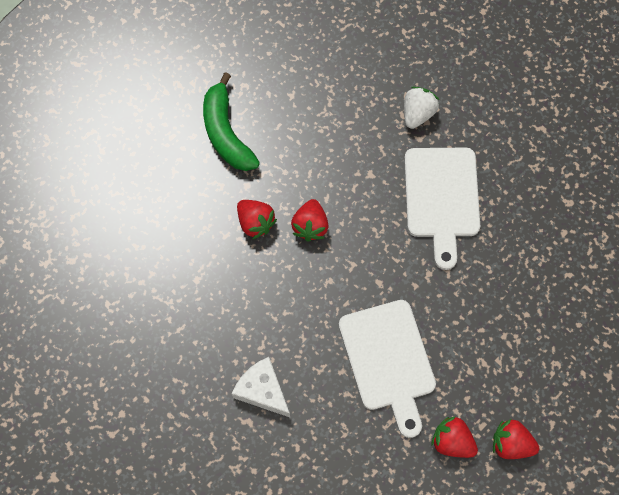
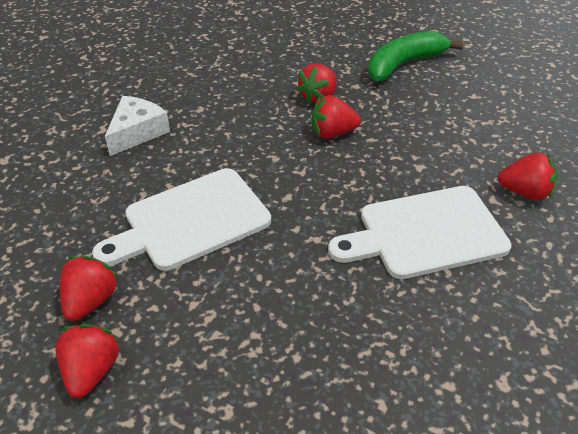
camera: 75 degrees right, 25 degrees down
white strawberry [404,86,439,129] -> red strawberry [497,153,558,200]

